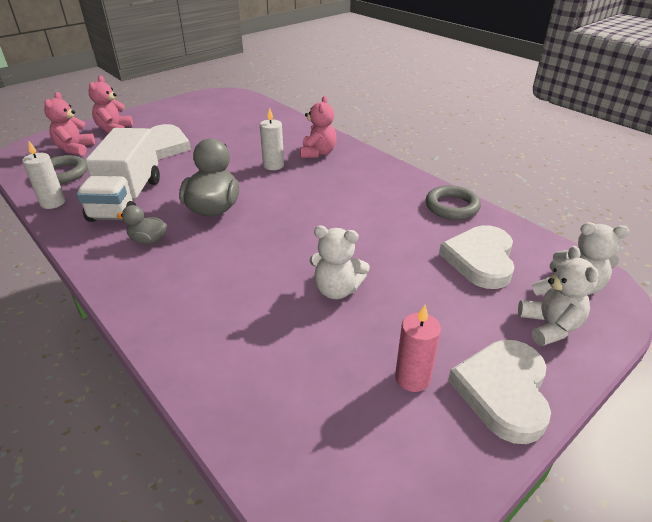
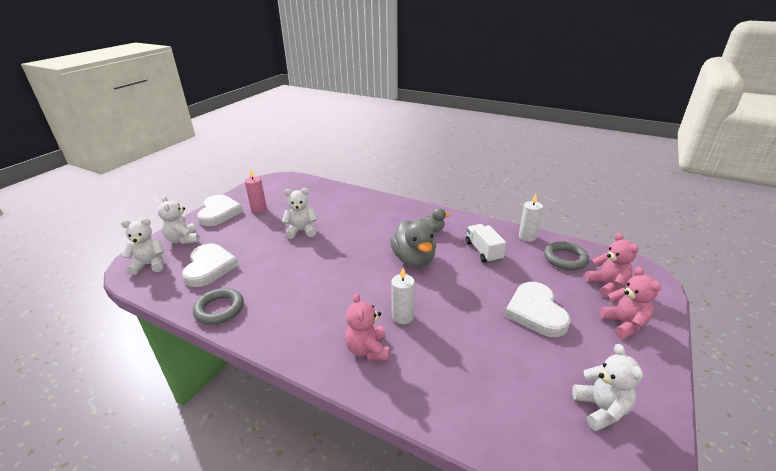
camera: 160 degrees right, 5 degrees down
white truck [76,128,160,222] -> white truck [465,224,506,263], size x0.58
none -> white teddy bear [572,344,643,431]

